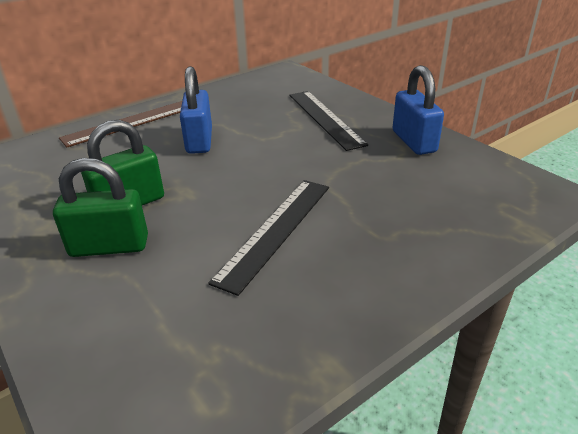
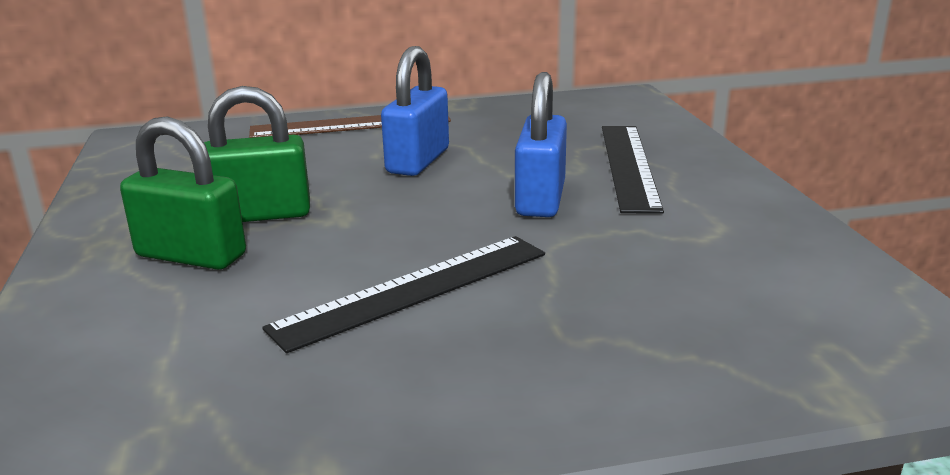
camera: 25 degrees right, 10 degrees down
blue padlock [393,65,444,155] -> blue padlock moved to [515,72,567,217]

